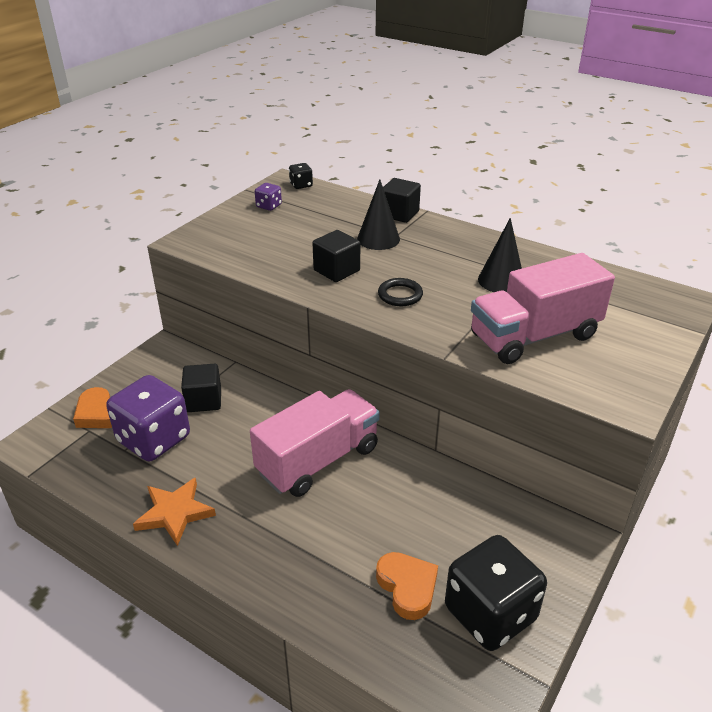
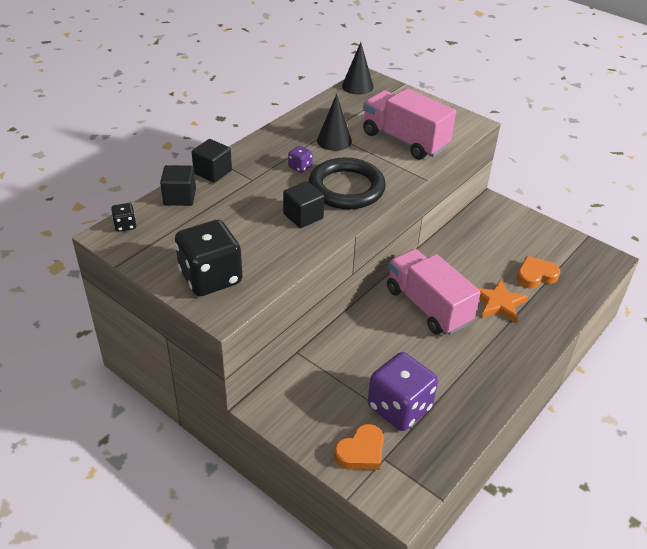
camera: 85 degrees left, 5 degrees up
orange star [133,478,216,546] -> orange star moved to [478,279,528,323]
black cube [181,364,221,412] -> black cube moved to [160,165,196,206]
purple dice [255,183,282,211] -> purple dice moved to [288,146,313,173]
black cone [357,179,400,250] -> black cone moved to [342,42,374,95]
black ring [378,278,423,306] -> black ring [309,157,386,209], size x2.16
black dice [445,535,547,651] -> black dice moved to [175,220,242,296]
pink truck [471,253,615,364] -> pink truck turned 150 degrees clockwise [363,88,456,160]

